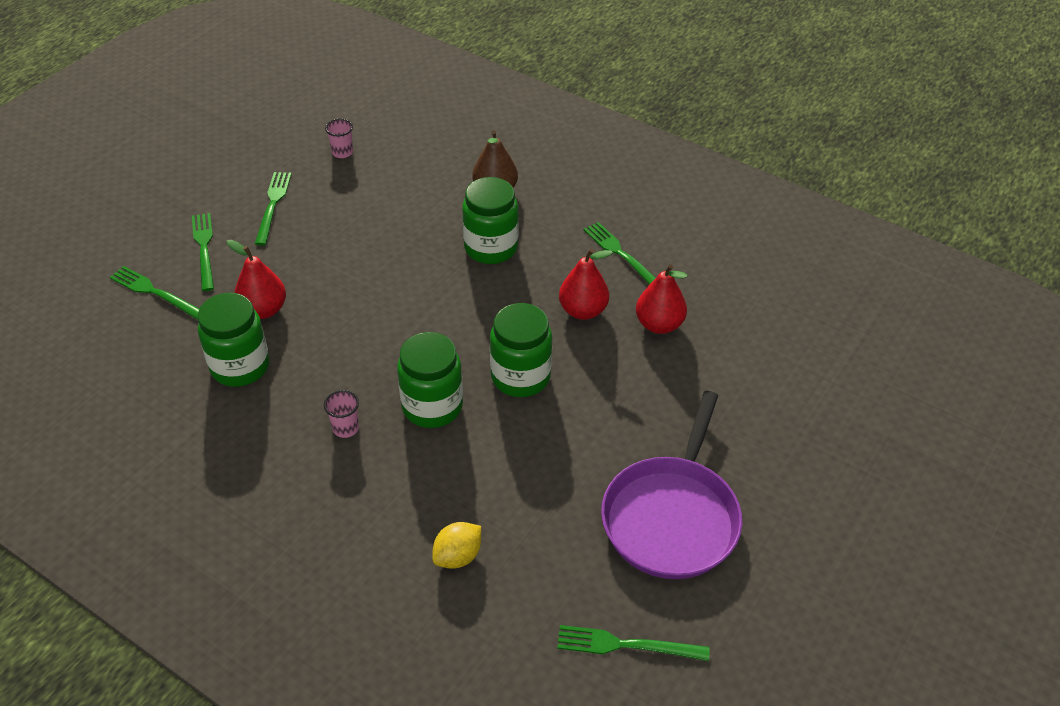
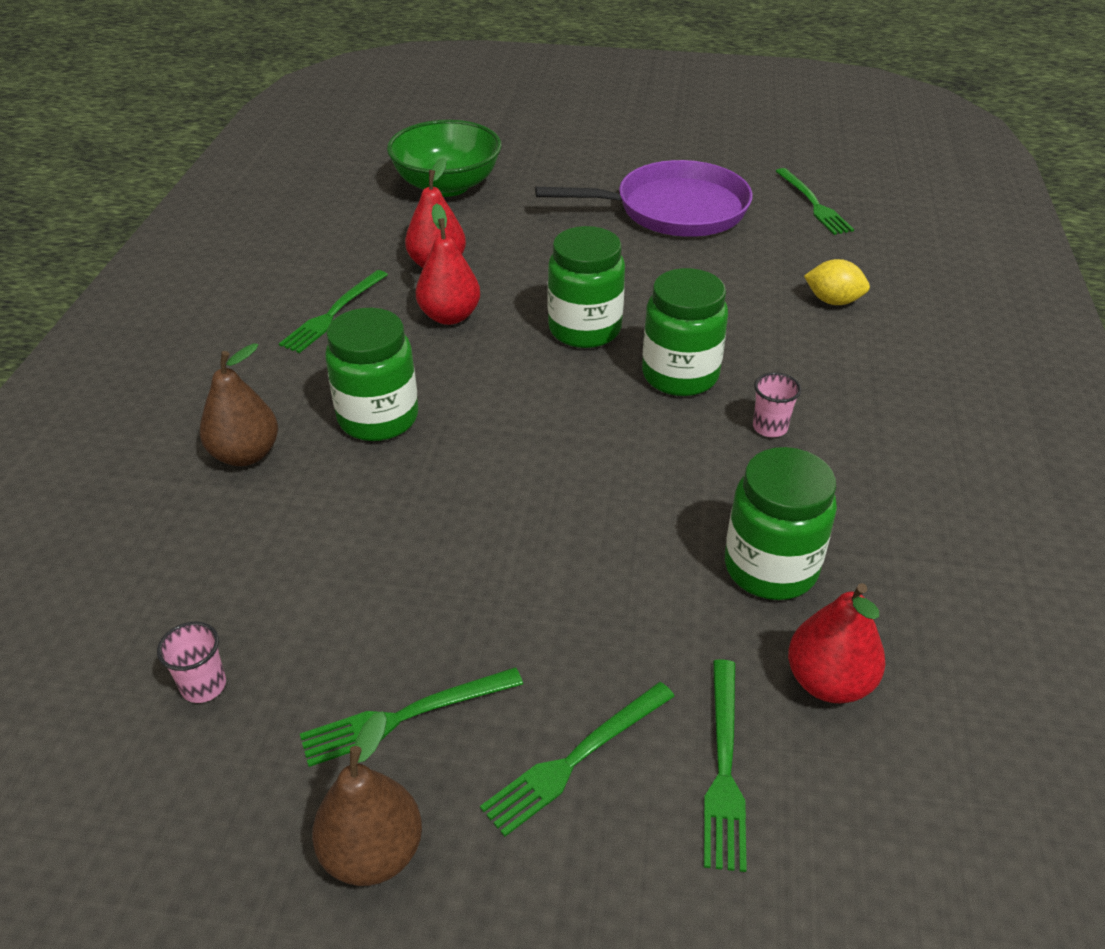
camera: 115 degrees left, 5 degrees down
red pear [227,240,286,319] -> red pear moved to [788,583,886,703]
none -> brown pear [312,711,422,886]
none -> green bowl [387,120,501,197]

